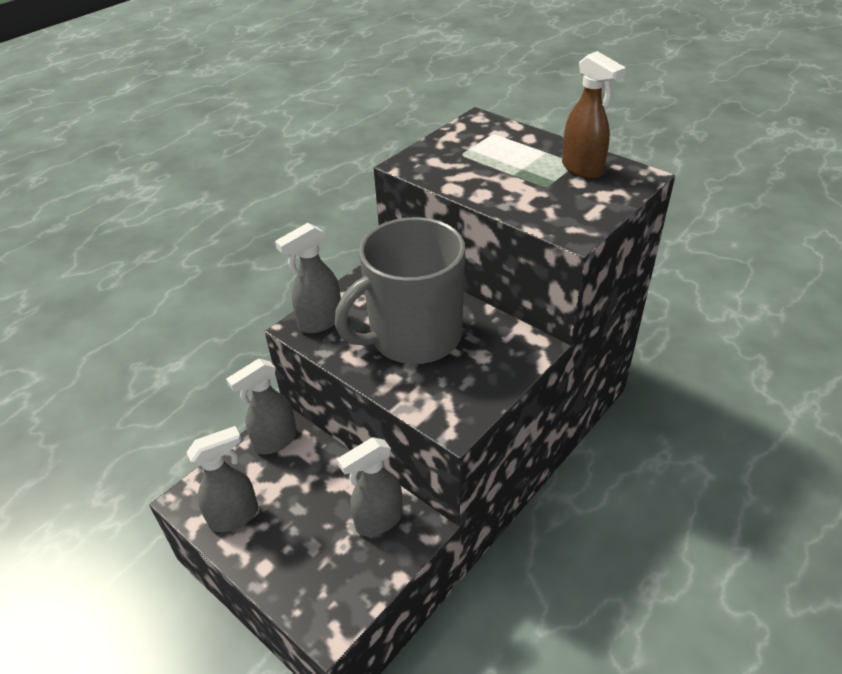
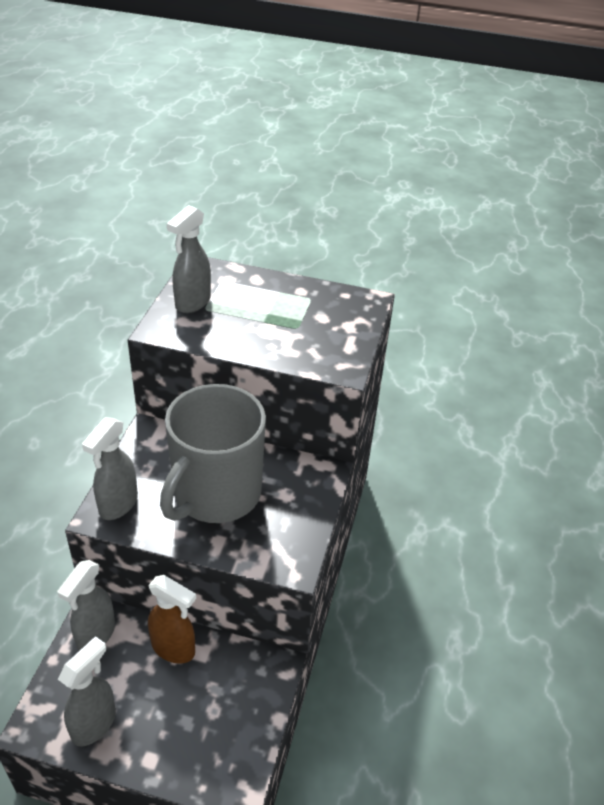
camera: 30 degrees left, 0 degrees up
grey spray bottle [337,437,403,536] -> grey spray bottle moved to [167,205,211,313]
brown spray bottle [562,51,626,179] -> brown spray bottle moved to [148,575,196,664]

